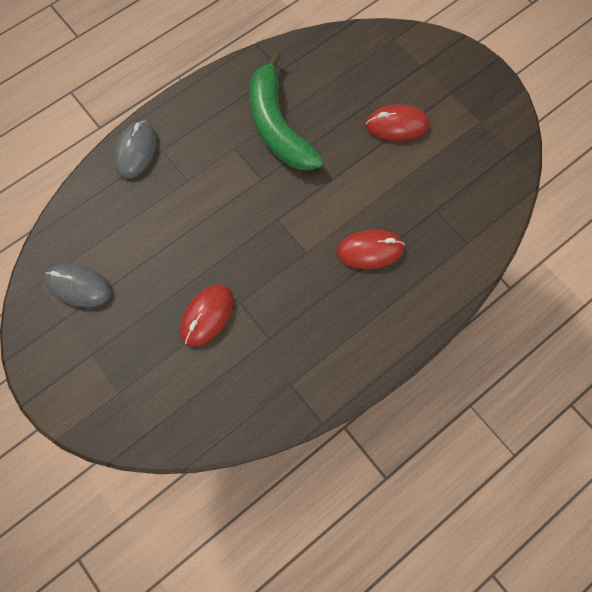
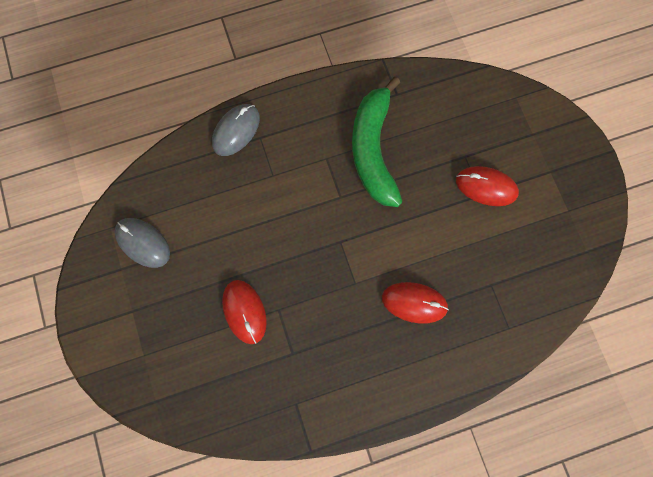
camera: 20 degrees right, 5 degrees up
red mouse [180,285,234,346] -> red mouse turned 75 degrees counterclockwise [222,280,267,344]

